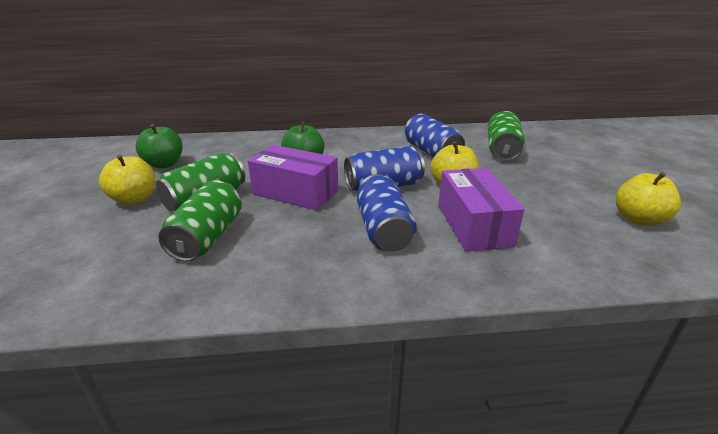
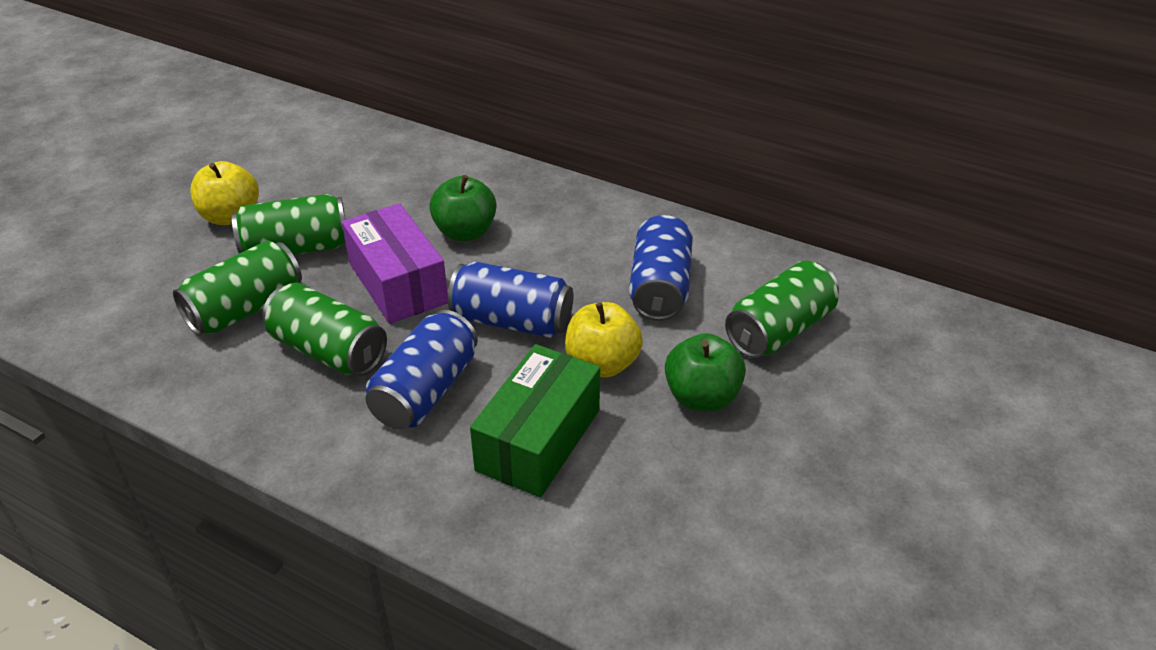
camera: 35 degrees right, 10 degrees up
green apple [136,124,183,169] -> green apple moved to [665,333,746,411]
purple box [438,168,524,252] -> green box [470,344,600,497]
yellow apple [616,172,681,226] -> none
none -> green can [263,283,387,376]

